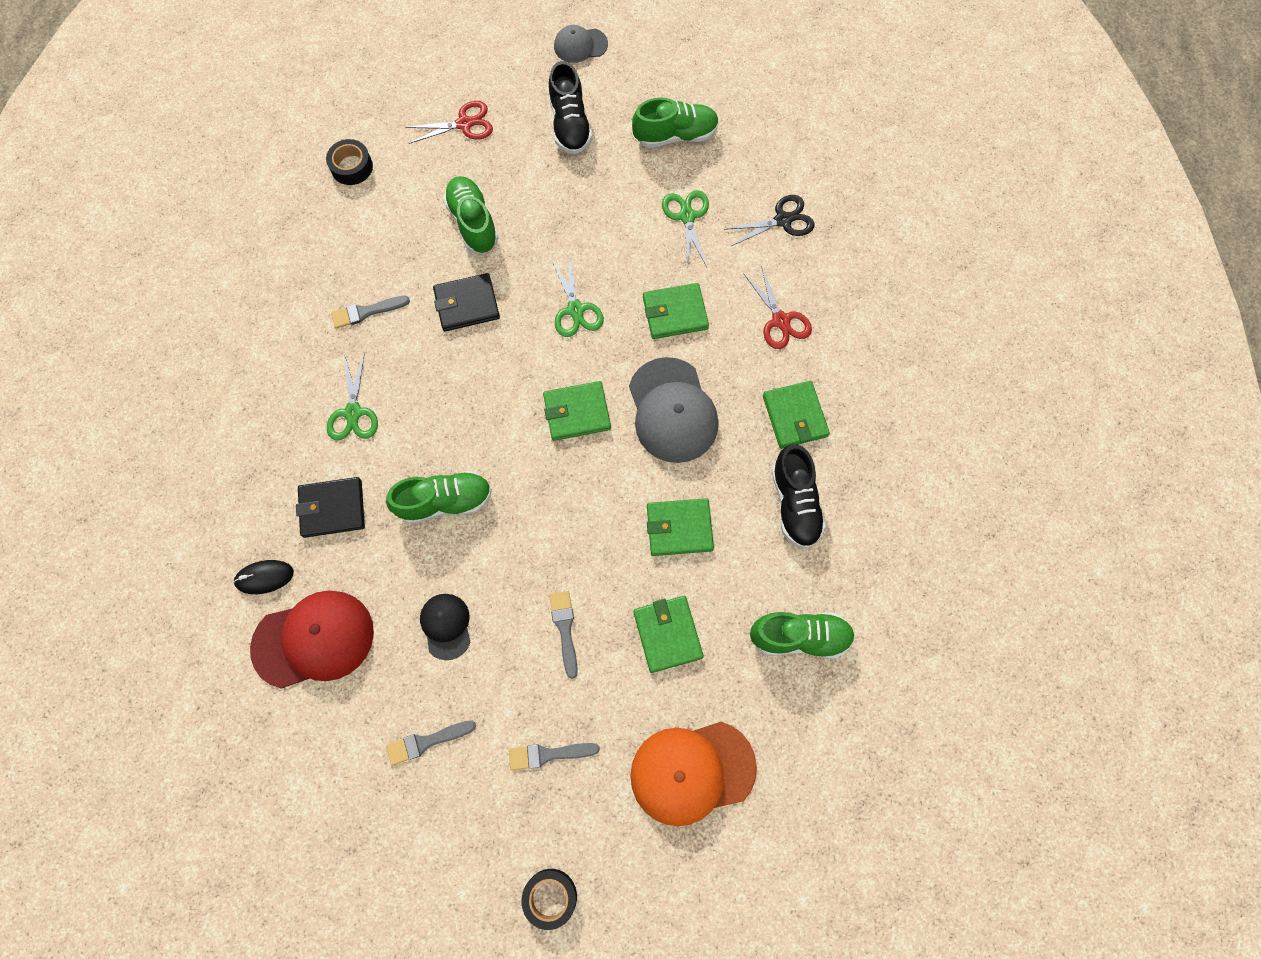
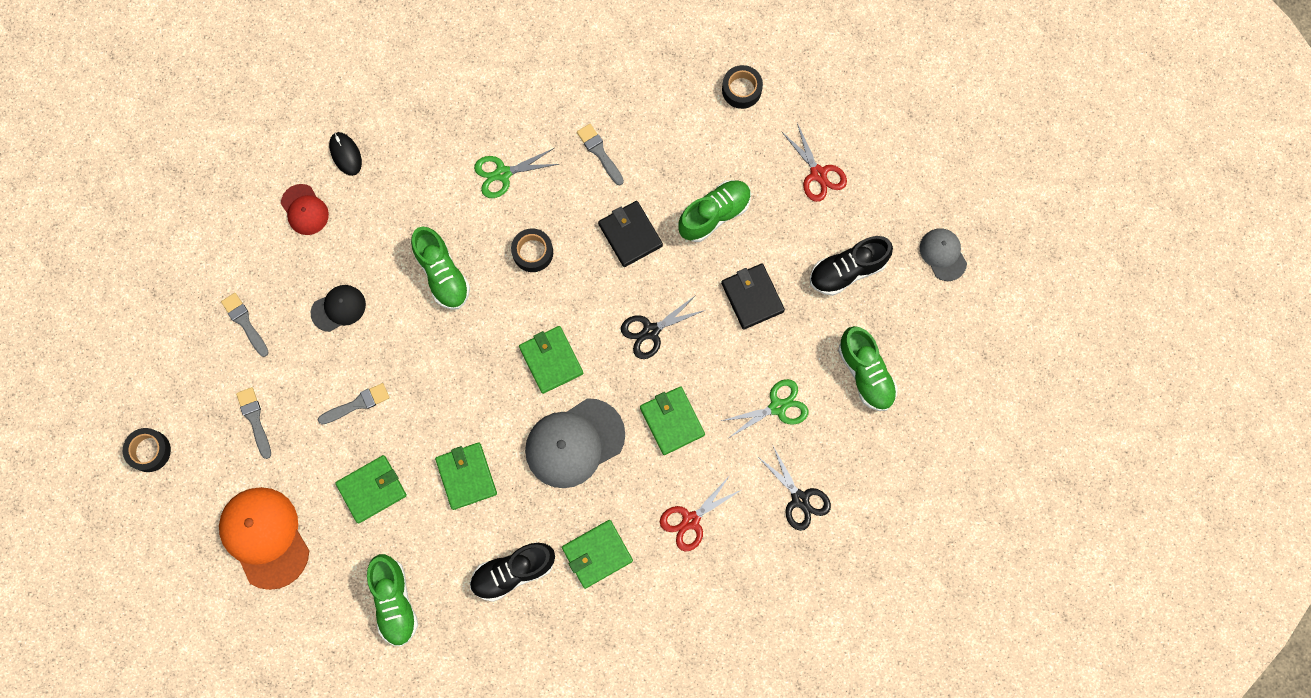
camera: 75 degrees right, 5 degrees up
red cap [250,591,374,689] -> red cap [281,184,329,235], size x0.55
black wallet [296,477,365,538] -> black wallet moved to [721,264,785,329]
green scissors [551,257,604,337] -> black scissors [621,295,705,359]
none -> black tape [511,228,553,272]

